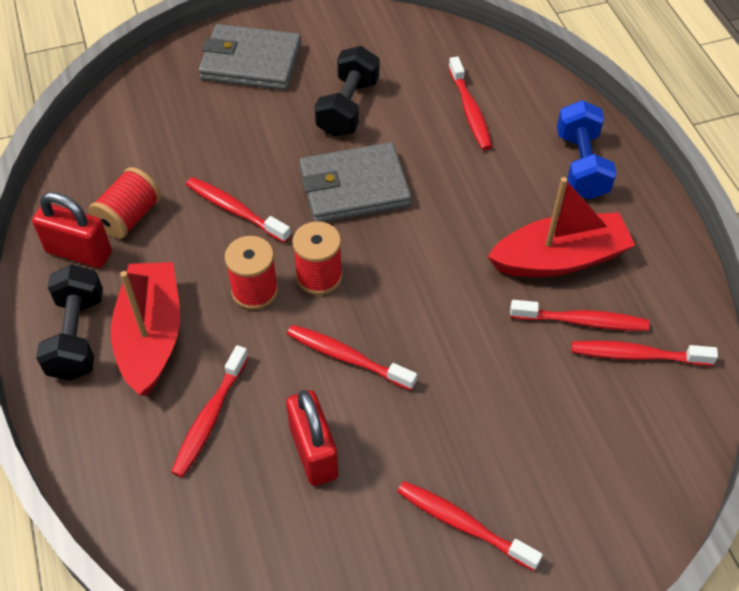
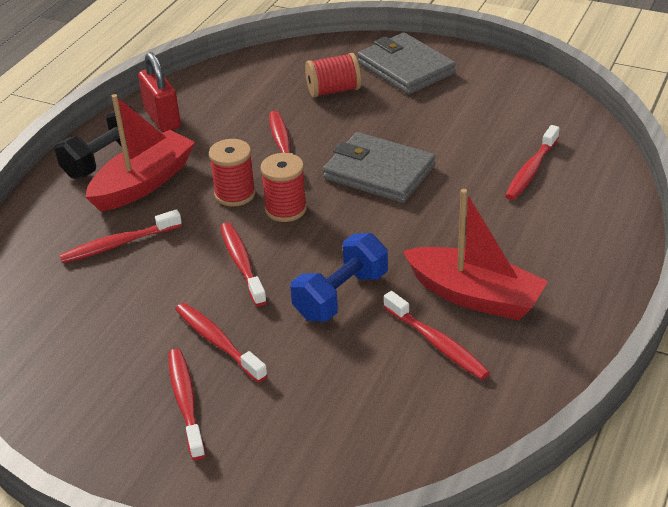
camera: 45 degrees right, 15 degrees down
red spool [89,167,161,239] -> red spool moved to [305,53,361,98]
red padlock [286,390,339,486] -> none
black dumbbell [315,46,379,137] -> none
blue dumbbell [557,100,617,200] -> blue dumbbell moved to [290,233,388,321]
red toothbrush [571,341,718,366] -> red toothbrush moved to [175,303,268,383]

